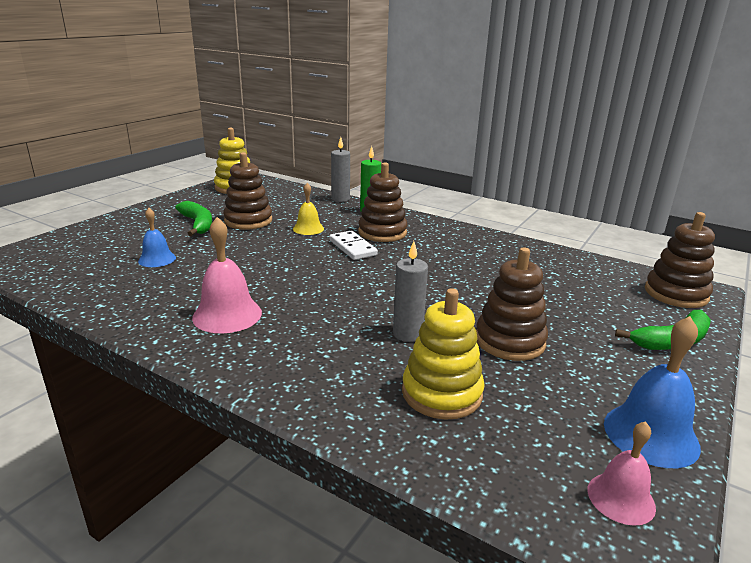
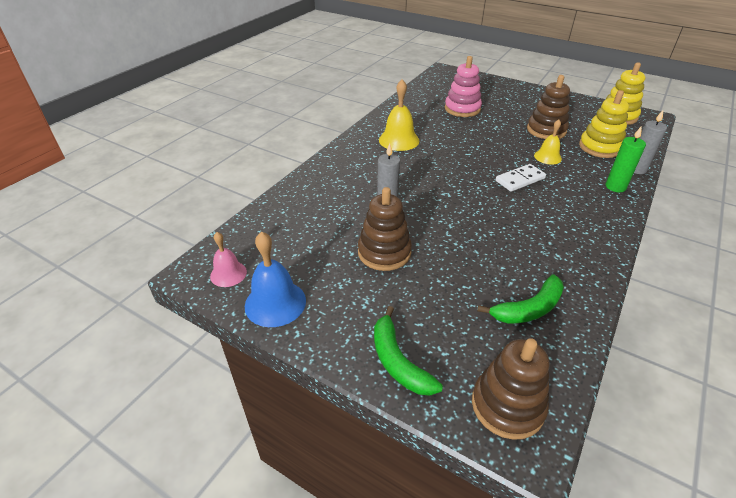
camera: 90 degrees right, 15 degrees up
blue bell [138,208,176,267] -> pink stacking toy [445,56,482,117]
green banana [175,201,212,236] -> green banana moved to [477,274,564,324]
pink bell [192,217,262,333] -> yellow bell [379,79,419,151]
brown stacking toy [358,162,407,242] -> none
yellow stacking toy [402,288,485,420] -> yellow stacking toy moved to [579,90,629,158]

